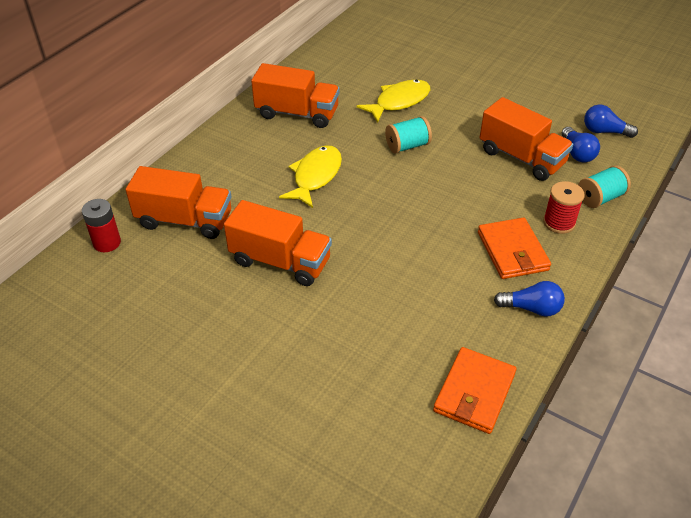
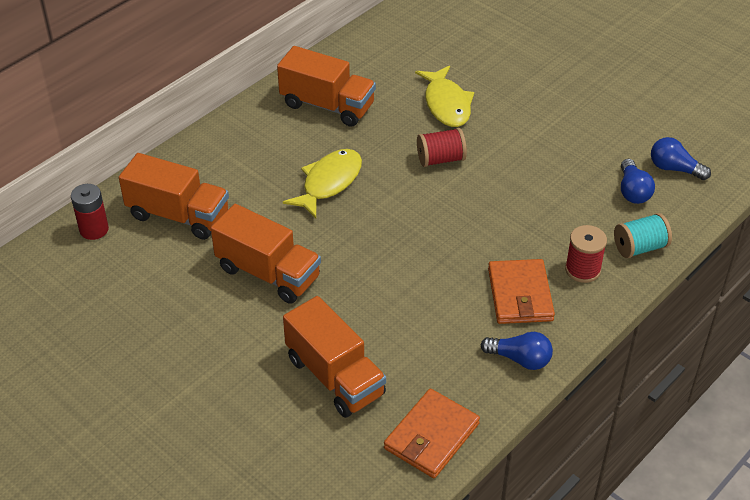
camera: 10 degrees right, 0 degrees up
yellow fish [357,79,430,123] -> yellow fish turned 105 degrees clockwise [415,65,474,127]
turquoise spool [385,116,432,154] -> red spool [417,128,467,167]
orange truck [479,97,573,181] -> orange truck moved to [283,296,386,418]

